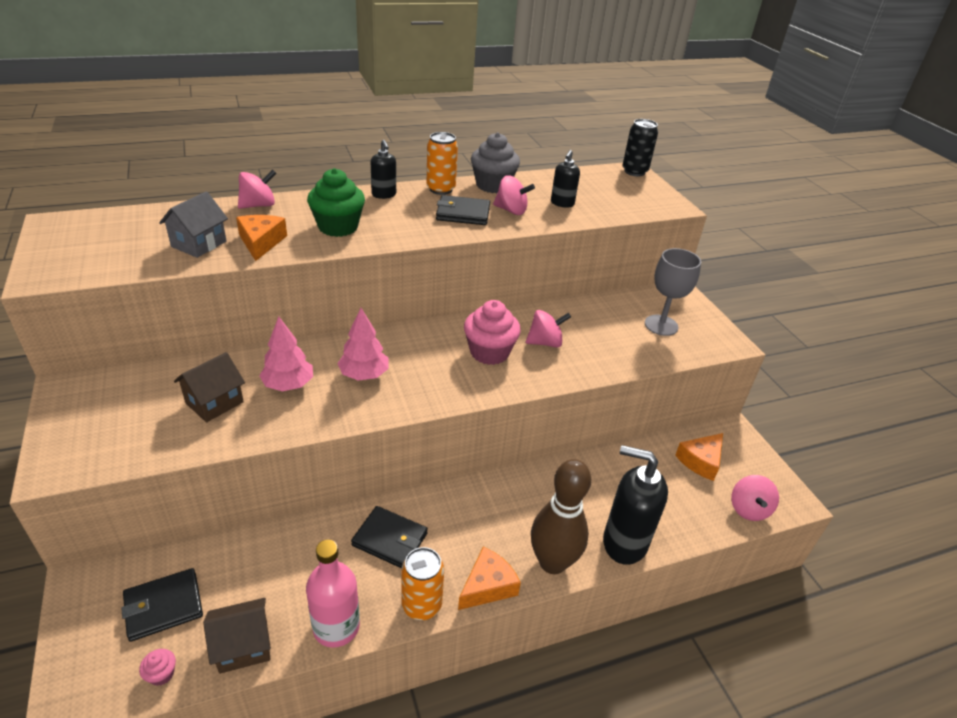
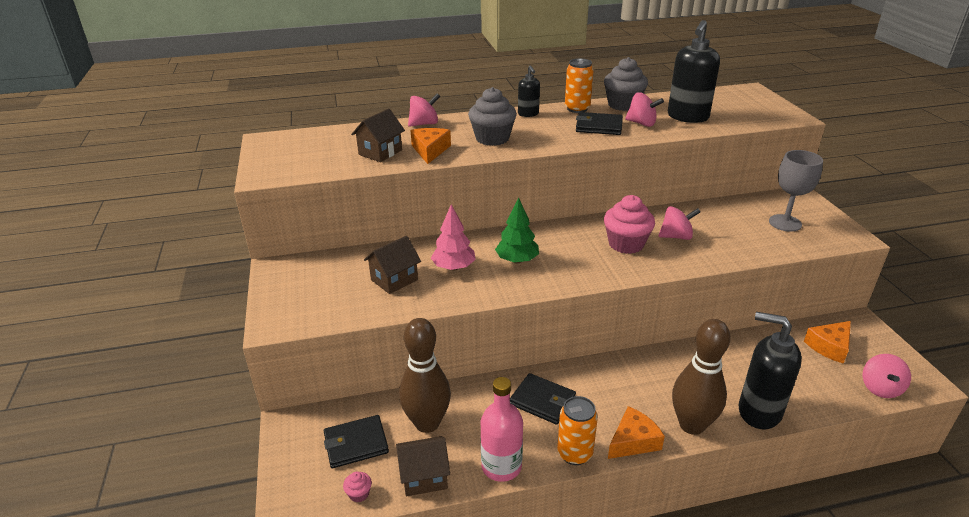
camera: 10 degrees right, 5 degrees down
grey house [159,191,228,258] -> brown house [351,108,405,162]
green cupcake [307,168,365,237] -> grey cupcake [468,87,517,146]
pink tree [337,308,388,380] -> green tree [495,198,539,263]
black soap dispenser [551,150,580,208] -> black soap dispenser [668,20,720,123], size x1.88
black can [622,119,658,176] -> none
none -> brown bowling pin [399,318,451,433]

